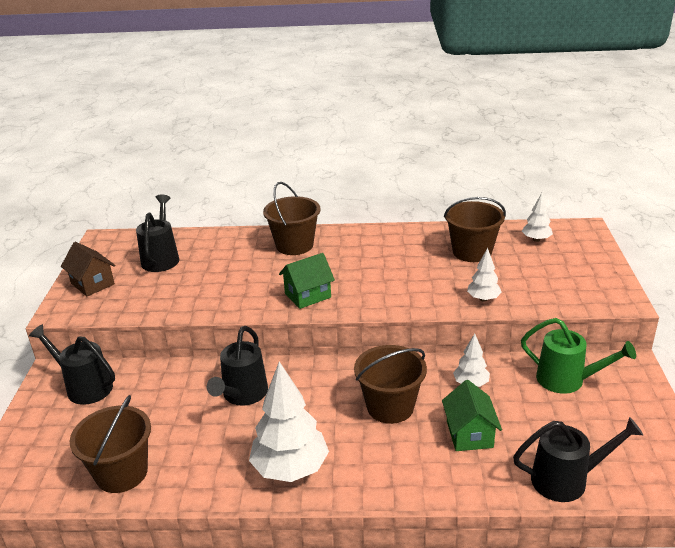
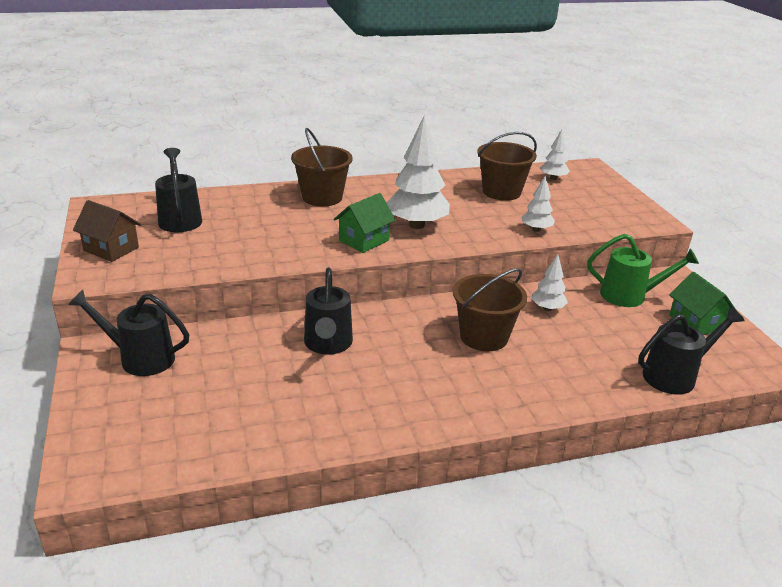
camera: 20 degrees left, 0 degrees up
brown bucket [70,395,151,493] -> none
white tree [249,361,329,482] -> white tree moved to [387,115,450,229]
green house [442,380,502,451] -> green house moved to [669,272,737,335]

